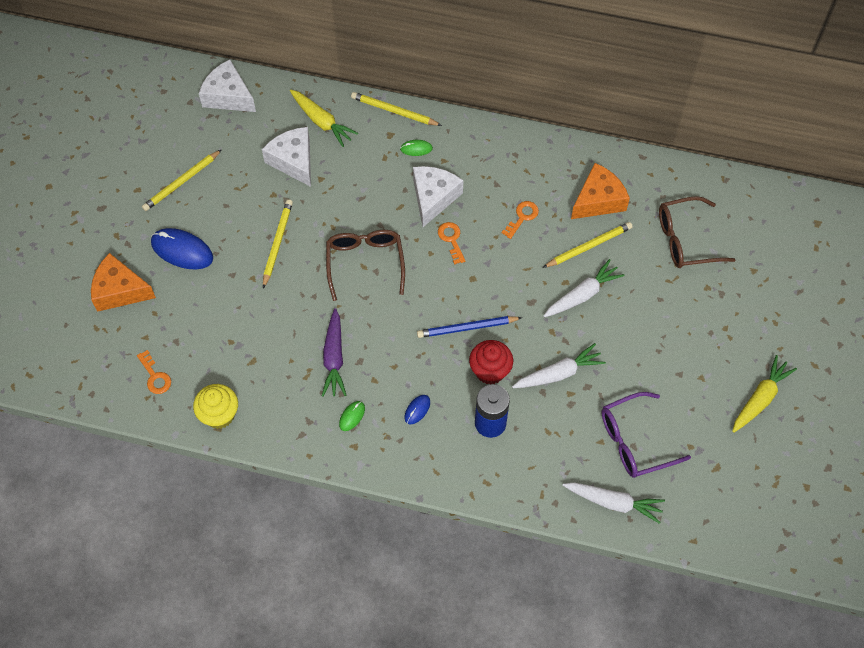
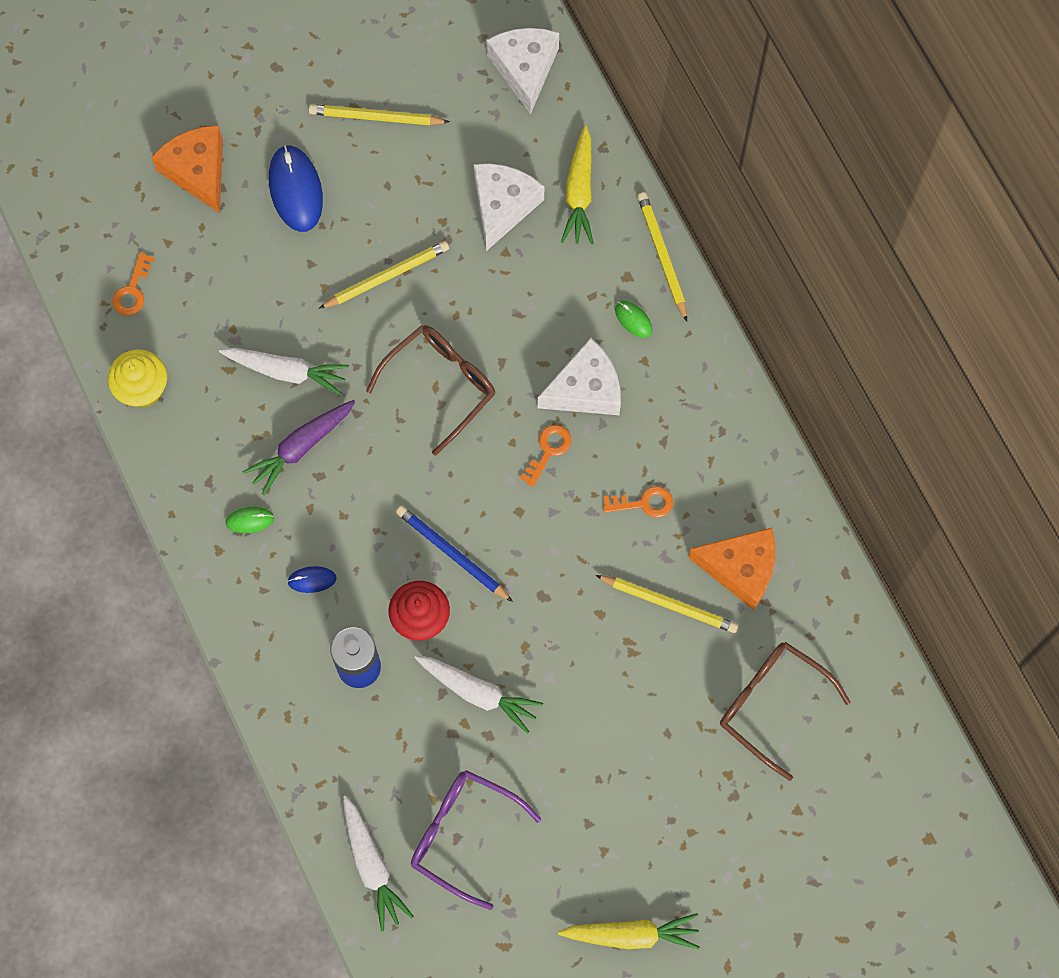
camera: 50 degrees right, 10 degrees up
white carrot [543,259,625,317] -> white carrot moved to [219,348,349,395]

